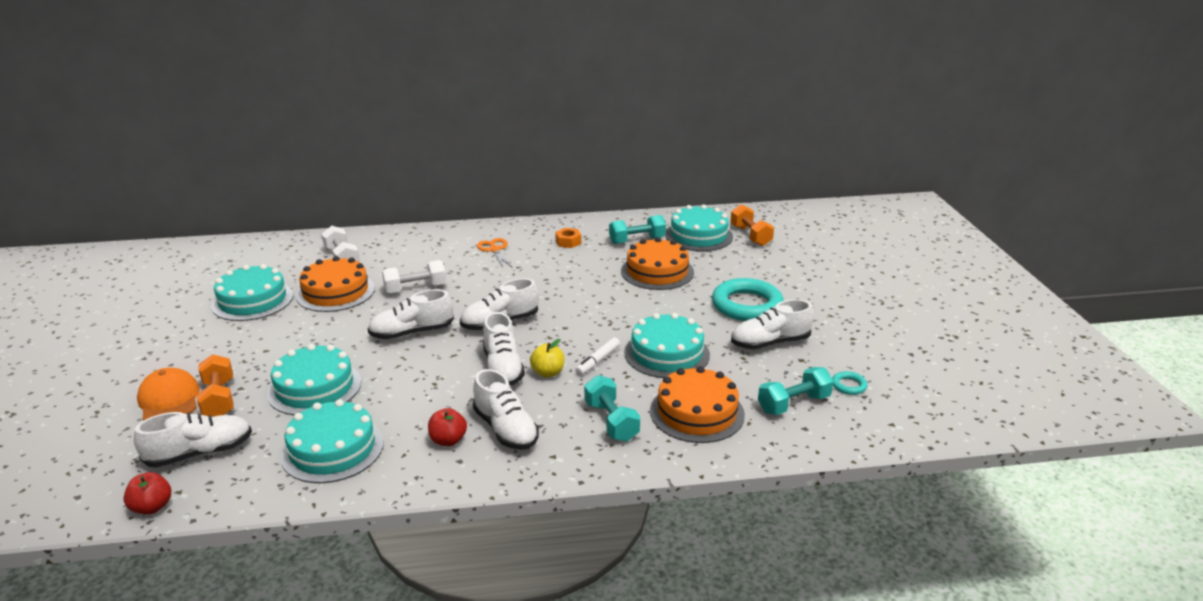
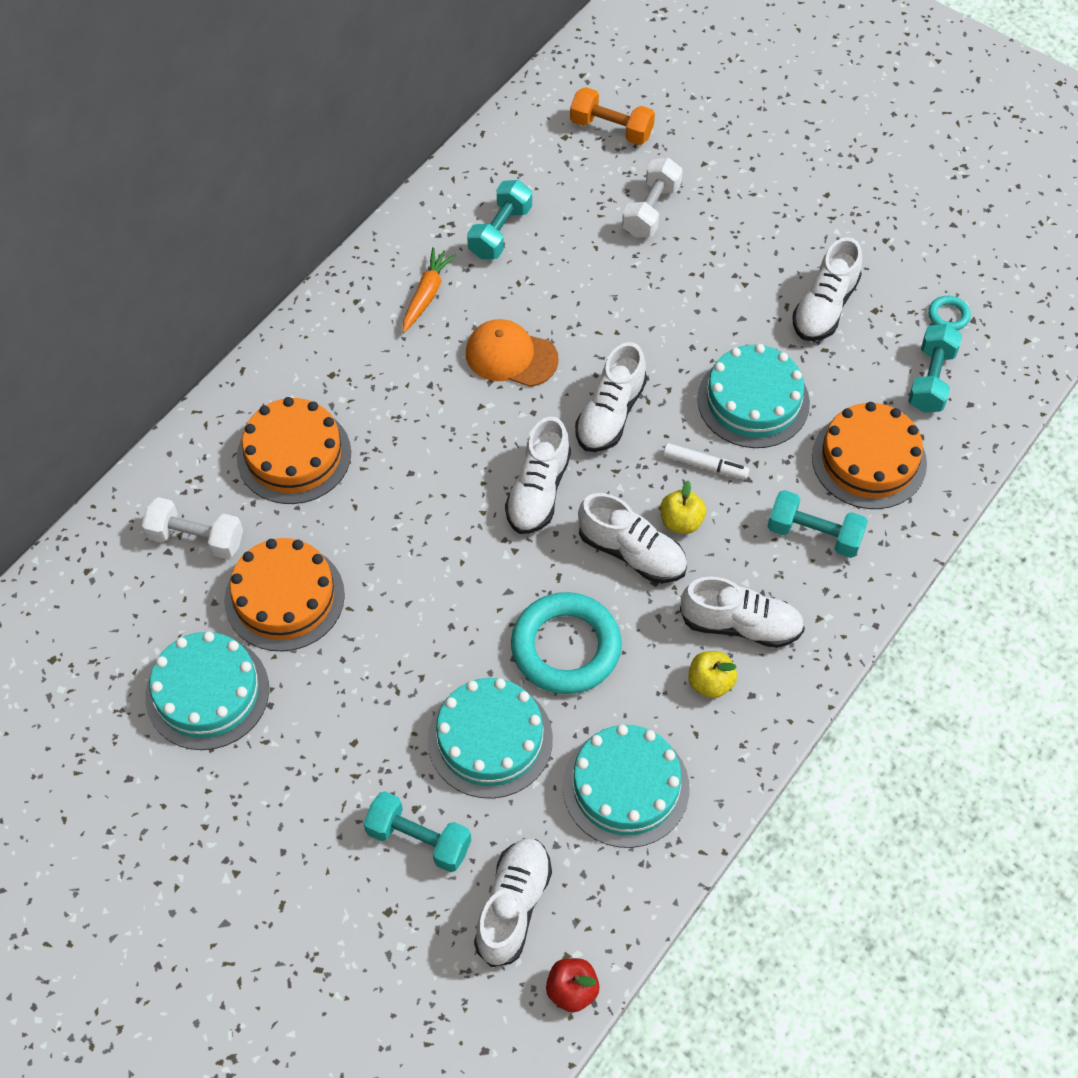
camera: 45 degrees left, 30 degrees up
orange cap [137,368,200,421] -> orange cap moved to [466,319,559,387]
orange dumbbell [197,354,233,417] -> turquoise dumbbell [364,791,471,872]
white shoe [368,289,454,339] -> white shoe moved to [575,342,647,452]
white dumbbell [382,260,446,294] -> white dumbbell moved to [622,158,683,238]
red apple [428,408,467,446] -> yellow apple [688,651,737,698]
orange scissors [477,238,512,267] -> none
orange nut [555,228,581,248] -> orange carrot [403,247,456,333]
white marker [575,337,620,375] -> white marker turned 60 degrees counterclockwise [663,443,750,479]
orange cake [621,237,694,290] -> orange cake moved to [237,397,351,504]
turquoise cake [665,205,733,251] -> none
turquoise ring [712,278,784,321] -> turquoise ring moved to [511,592,622,694]

